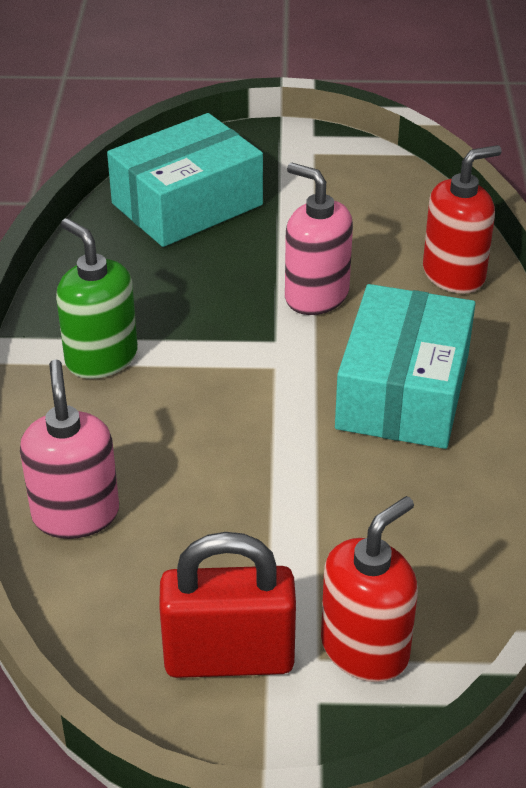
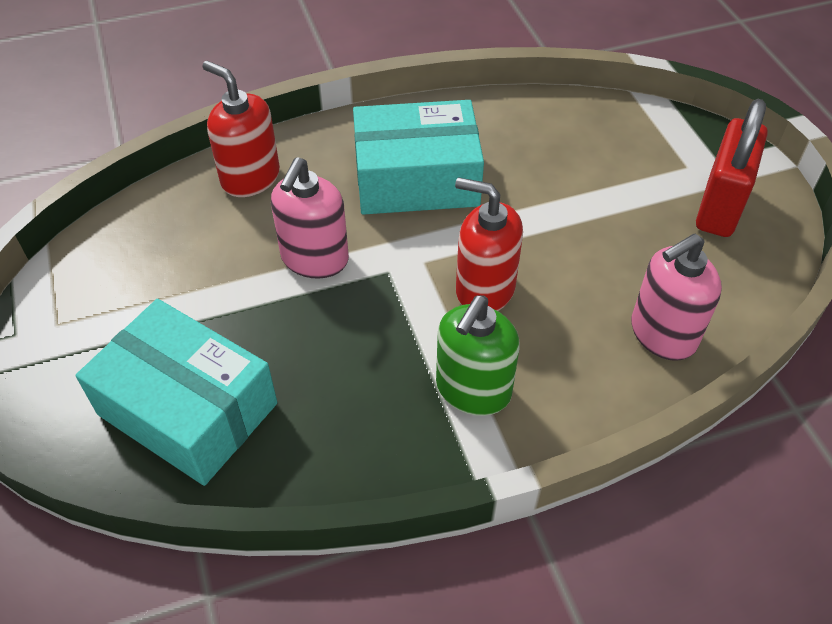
camera: 110 degrees left, 10 degrees up
red padlock [159,532,296,678] -> red padlock turned 45 degrees clockwise [696,99,768,237]
red soap dispenser [321,496,418,682] -> red soap dispenser moved to [455,177,523,311]

